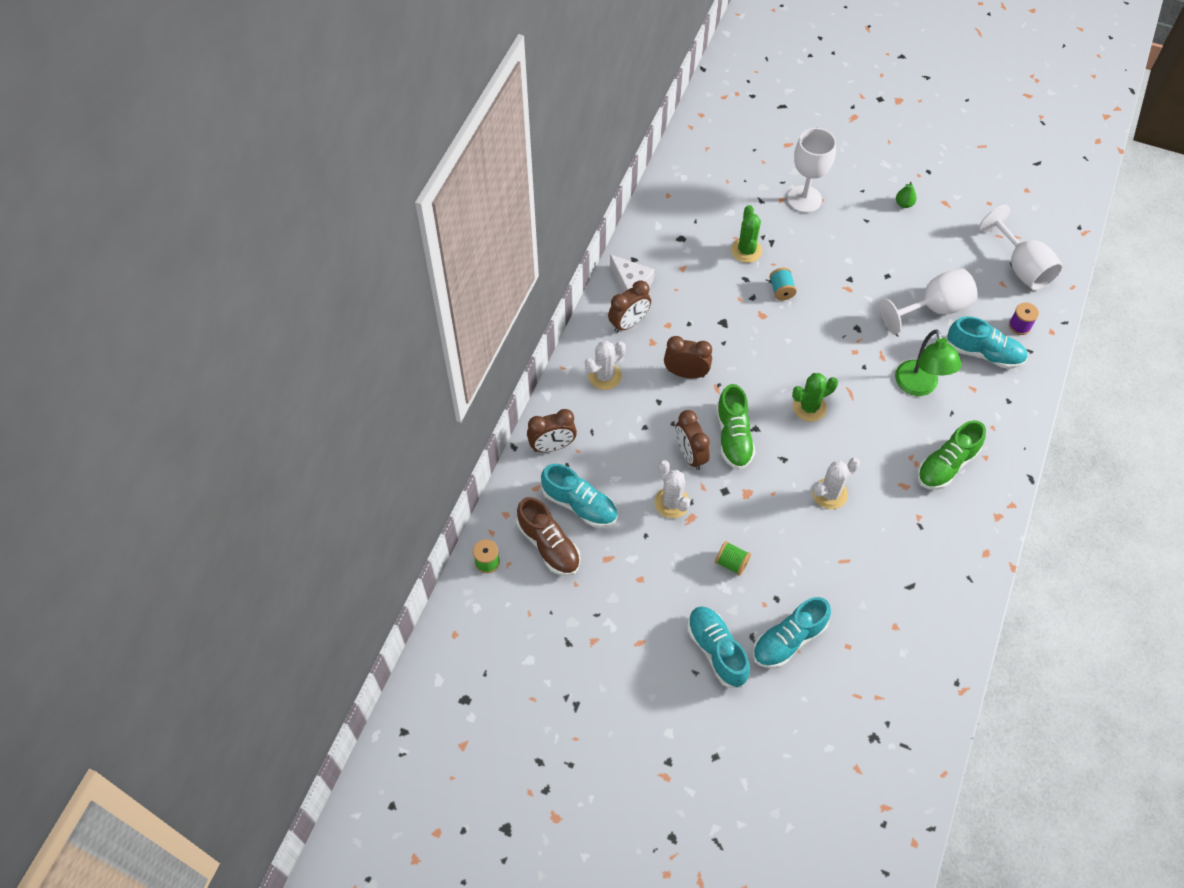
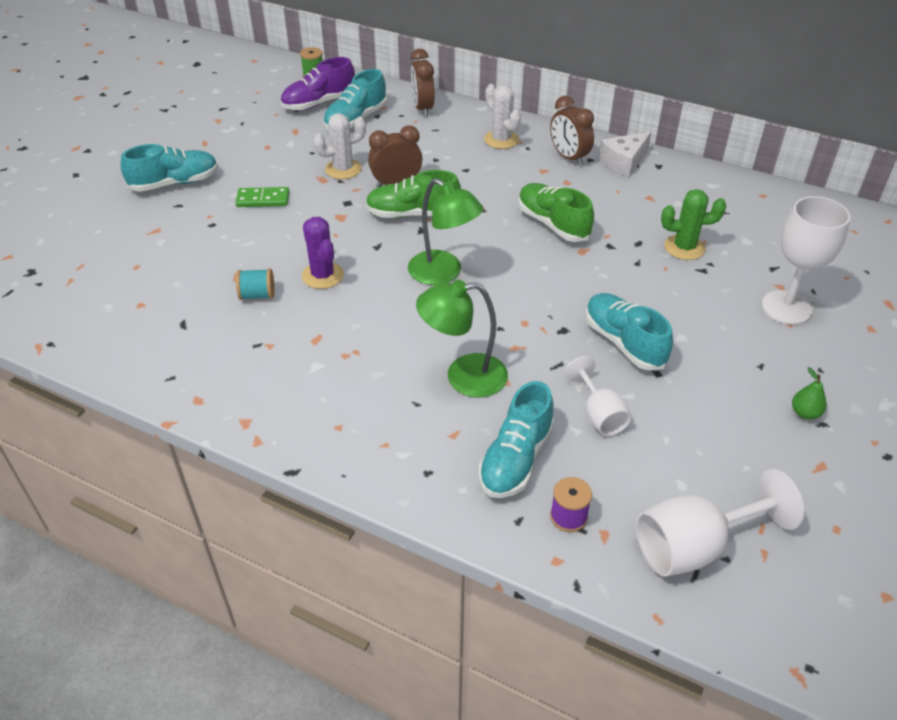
camera: 95 degrees right, 15 degrees down
brown shoe [517,497,581,576] -> purple shoe [281,57,355,110]
brown clock [664,336,712,378] -> none
green spool [715,541,751,576] -> green domino [235,187,289,207]
turquoise shoe [753,597,831,669] -> turquoise shoe moved to [585,293,673,370]
turquoise spool [770,268,797,300] -> turquoise spool moved to [236,269,275,300]
green cactus [792,373,838,422] -> green lamp [408,178,483,285]
white cactus [813,458,860,509] -> purple cactus [302,217,344,289]
white goblet [880,268,978,334] -> white goblet [565,356,632,436], size x0.61
green shoe [917,420,986,490] -> green shoe moved to [518,183,594,242]

